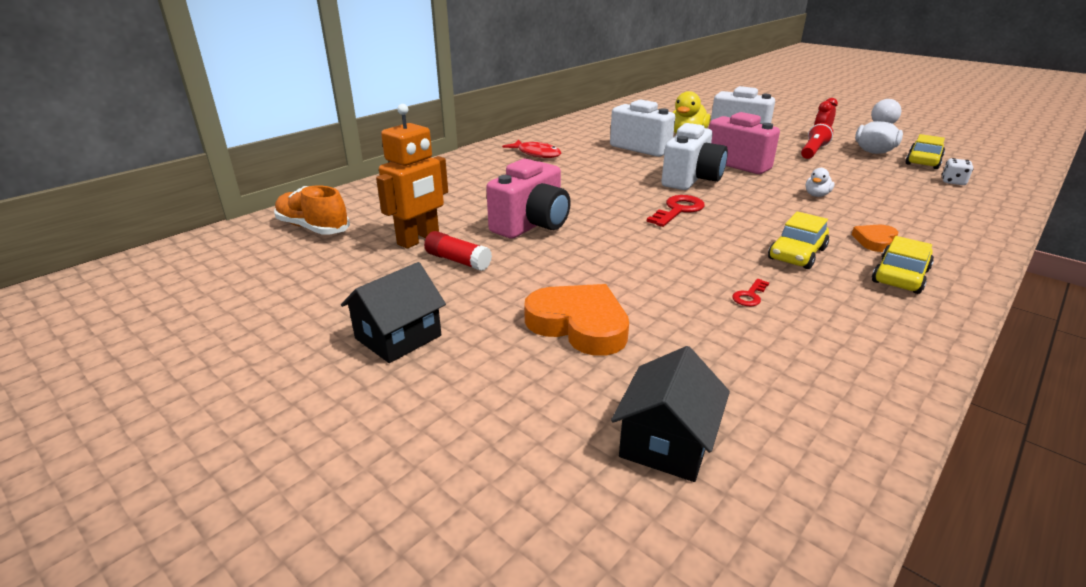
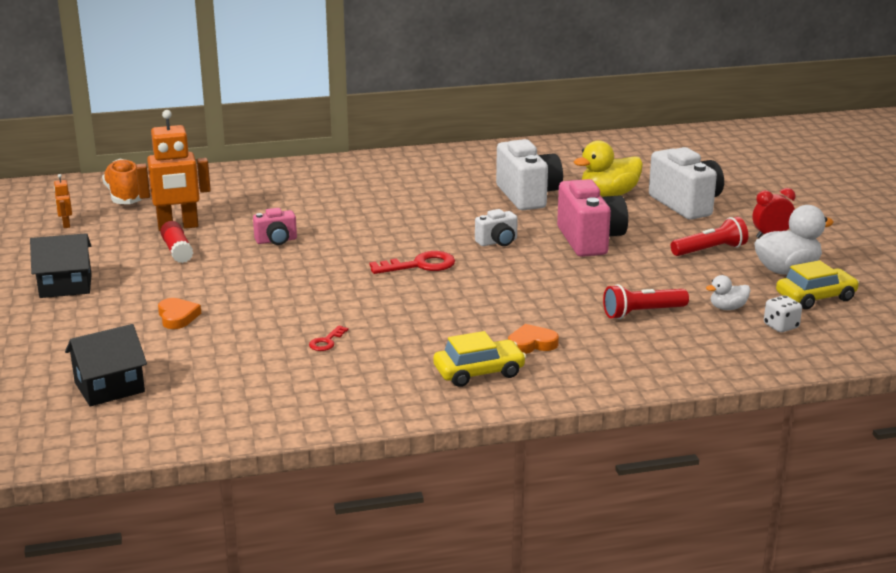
camera: 35 degrees right, 5 degrees down
pink camera [486,159,571,239] -> pink camera [253,208,297,245], size x0.52
red fish [502,140,561,158] -> none
orange heart [524,284,629,356] -> orange heart [158,298,201,329], size x0.54
white camera [661,123,728,190] -> white camera [475,209,518,246], size x0.52
red key [732,279,769,306] -> red key turned 45 degrees counterclockwise [309,325,348,351]
yellow car [768,212,829,269] -> none
white duck [806,168,835,197] -> white duck moved to [706,275,751,310]
none -> orange robot [54,174,72,228]
none -> red flashlight [603,284,689,319]

